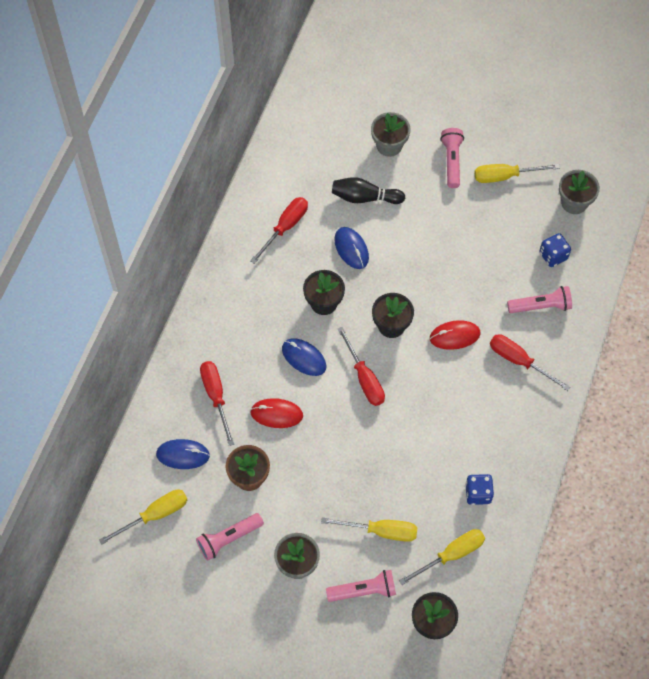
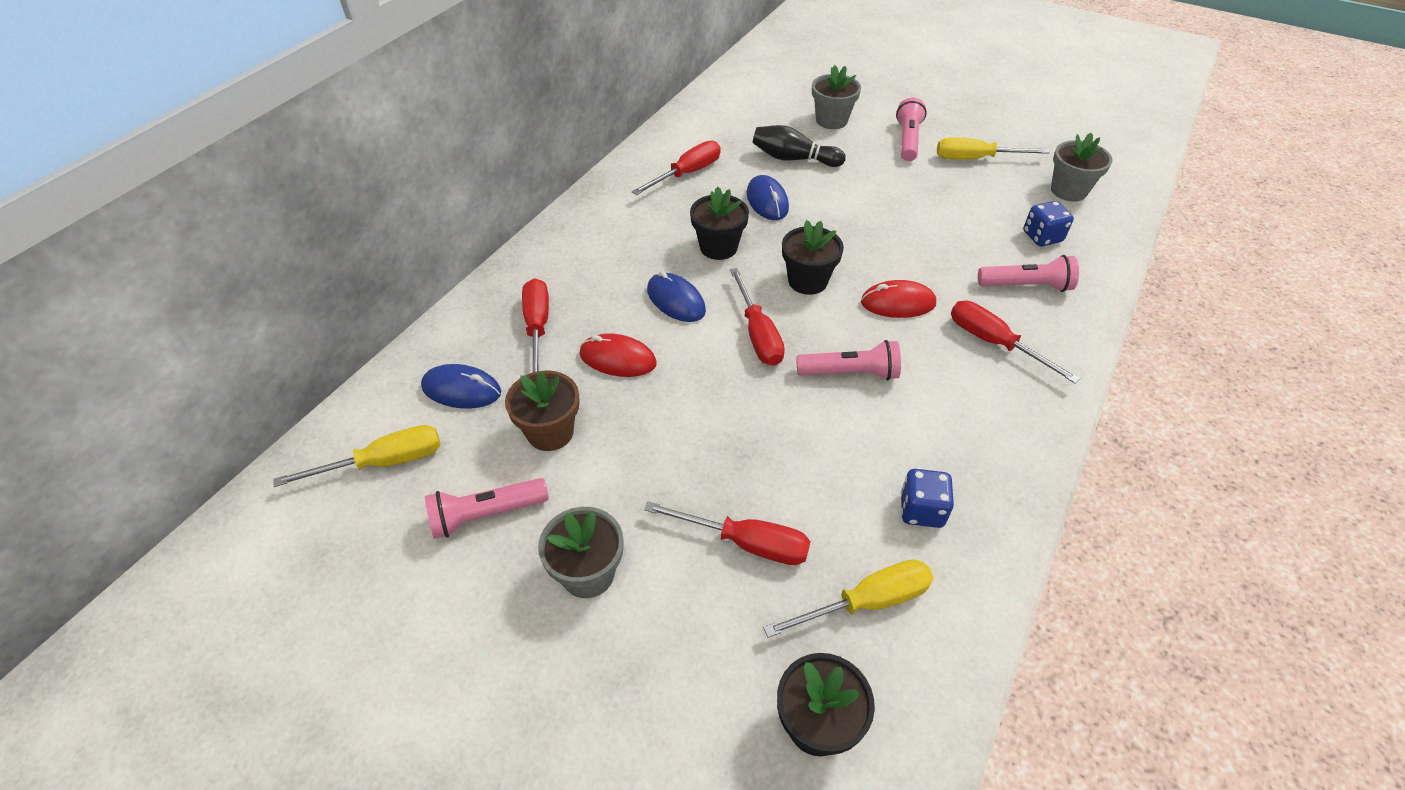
camera: 10 degrees right, 15 degrees down
yellow screwdriver [321,517,418,542] -> red screwdriver [644,501,811,565]
pink flashlight [326,570,396,602] -> pink flashlight moved to [796,340,901,380]

